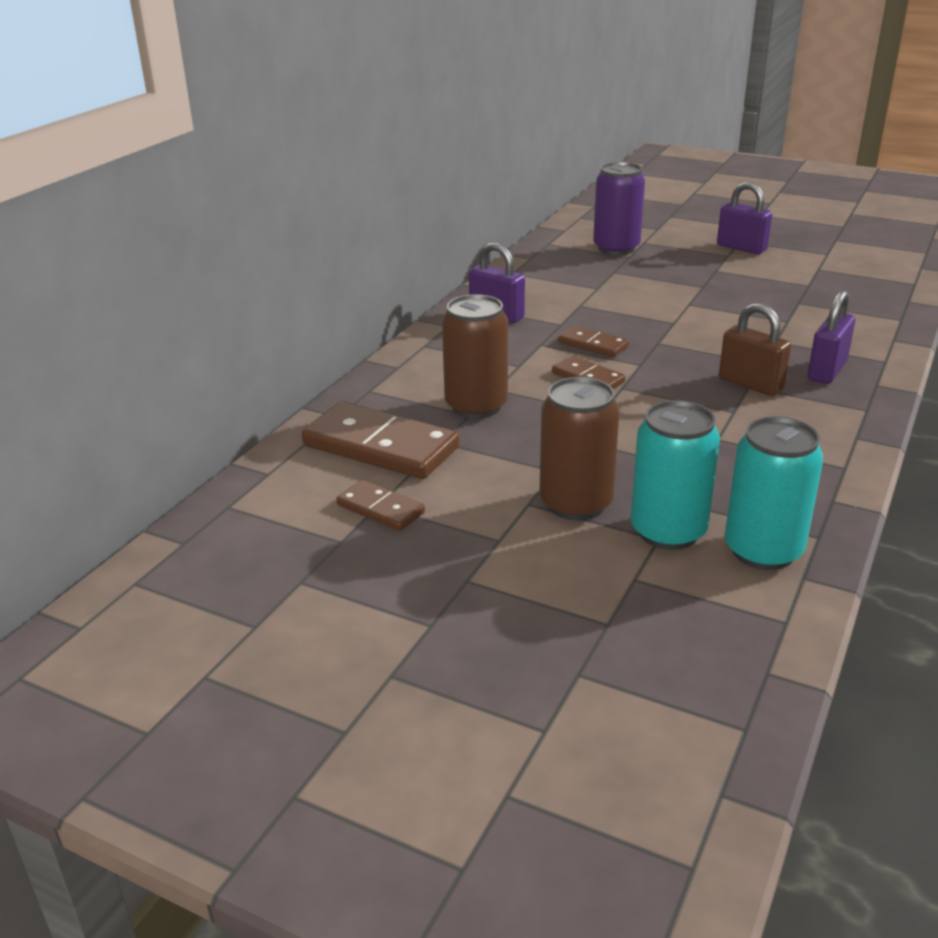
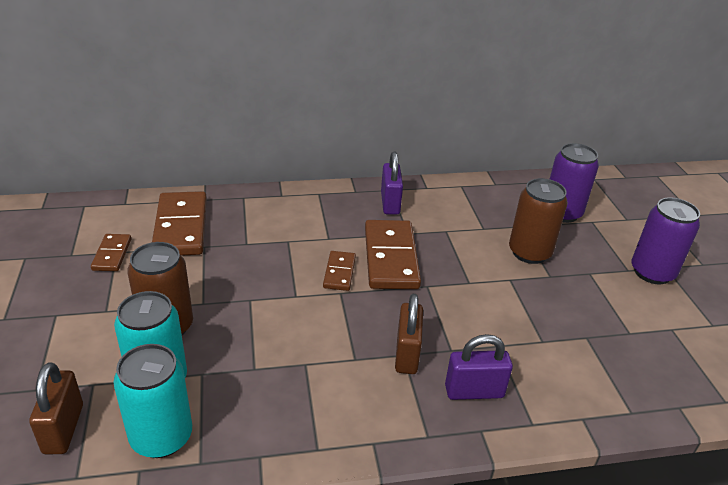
camera: 50 degrees right, 5 degrees up
brown can [442,294,508,419] -> brown can moved to [509,178,568,264]
brown domino [558,325,629,357] -> brown domino [365,220,421,289], size x1.91
purple padlock [717,182,772,254] -> purple can [632,197,700,284]
none -> brown padlock [29,362,83,454]

